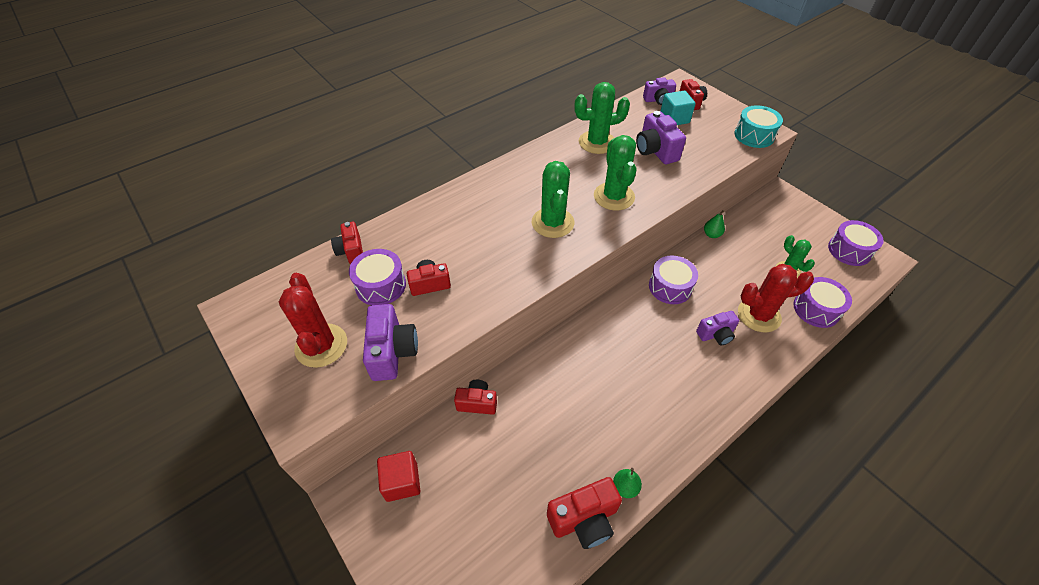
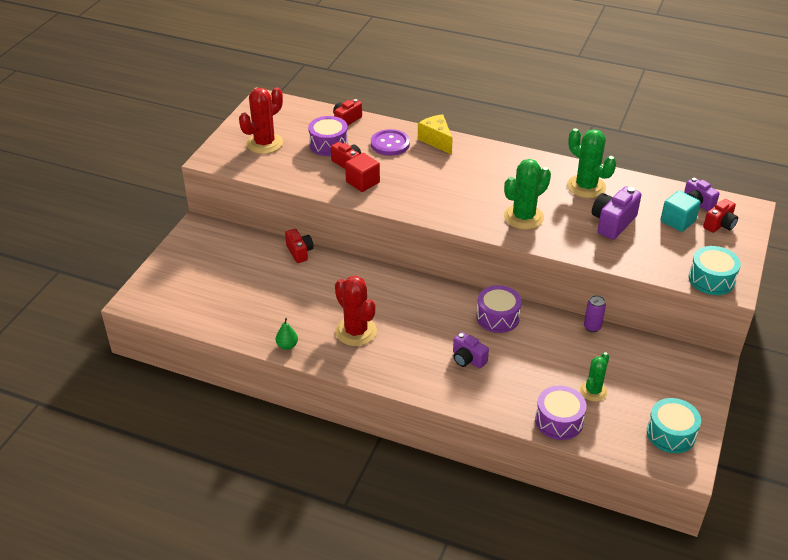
camera: 60 degrees right, 10 degrees down
purple camera [363,304,418,381] -> none
red cube [377,451,420,502] -> red cube moved to [345,153,380,192]
green cactus [532,161,575,238] -> none
red camera [547,477,622,549] -> none
green pear [704,210,725,238] -> purple can [584,295,606,332]
red cactus [738,264,814,332] -> red cactus moved to [335,276,377,346]
purple drum [828,220,884,266] -> turquoise drum [647,398,701,453]
none -> purple button [371,129,410,156]
none -> yellow cheese [418,114,453,155]

